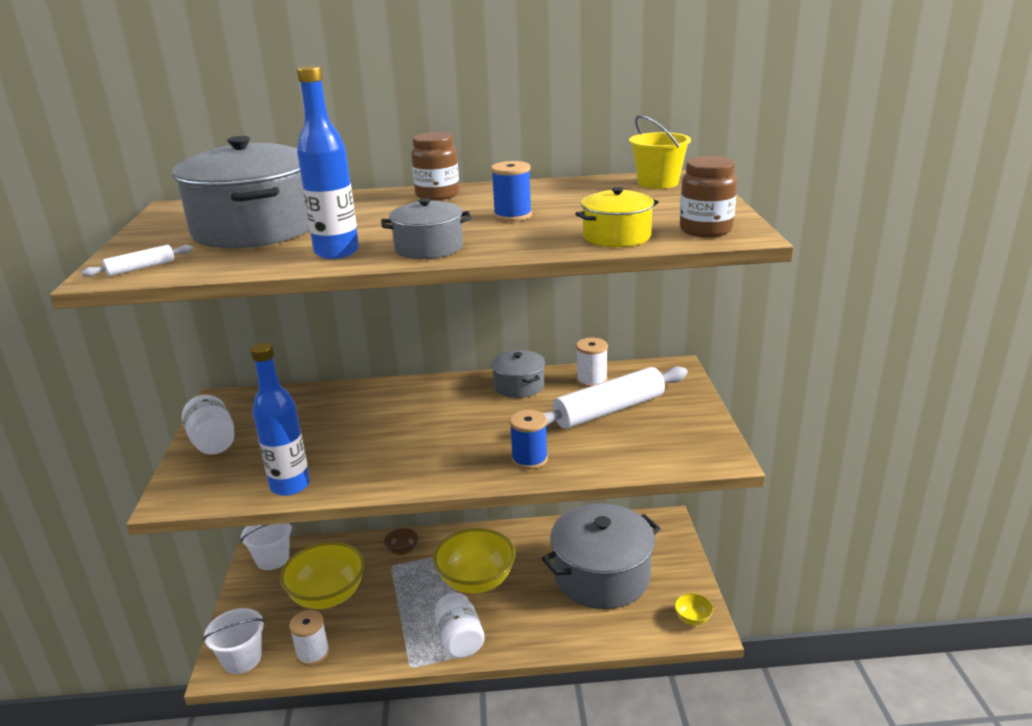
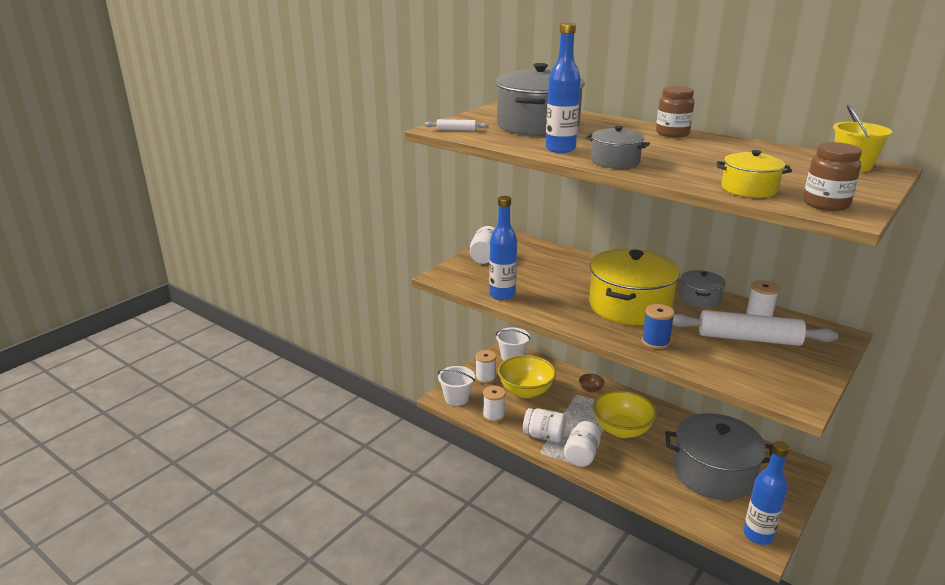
camera: 40 degrees right, 0 degrees up
blue spool [491,161,532,222] -> none
yellow bowl [674,593,713,625] -> blue bottle [743,441,789,545]
none -> white spool [476,350,496,384]
none -> white jar [523,408,566,443]
none -> yellow pot [589,248,680,325]

